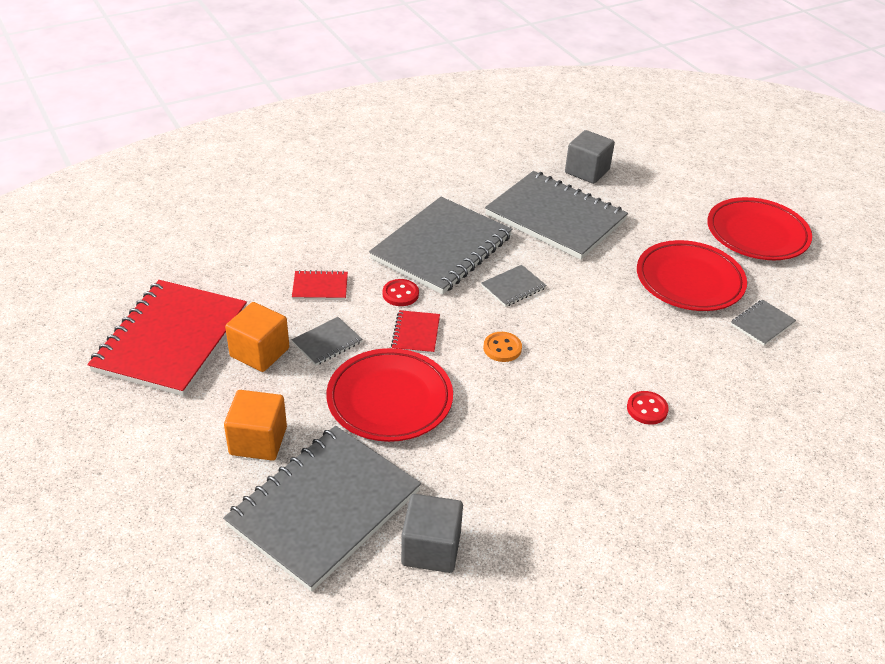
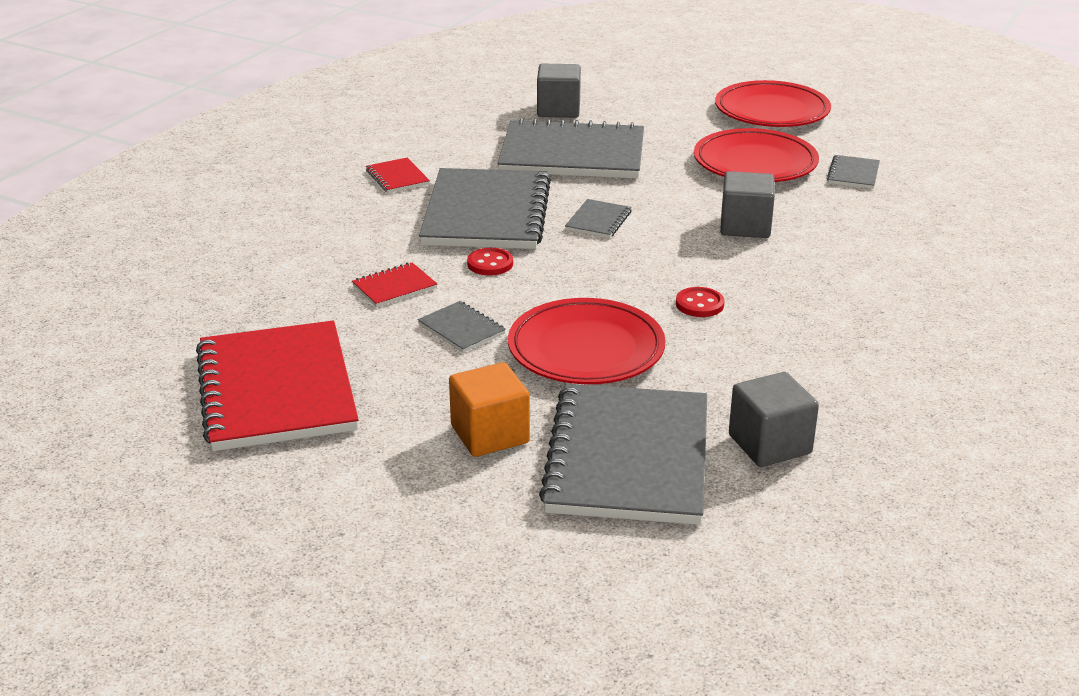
camera: 30 degrees left, 10 degrees down
orange cube [225,302,289,372] -> none
grey notebook [292,317,362,366] -> grey notebook turned 60 degrees counterclockwise [418,301,506,353]
red notebook [391,310,440,354] -> red notebook moved to [366,158,430,193]
orange button [483,332,522,362] -> none
red button [627,391,669,425] -> red button moved to [676,287,725,317]
none -> grey cube [720,171,775,238]

